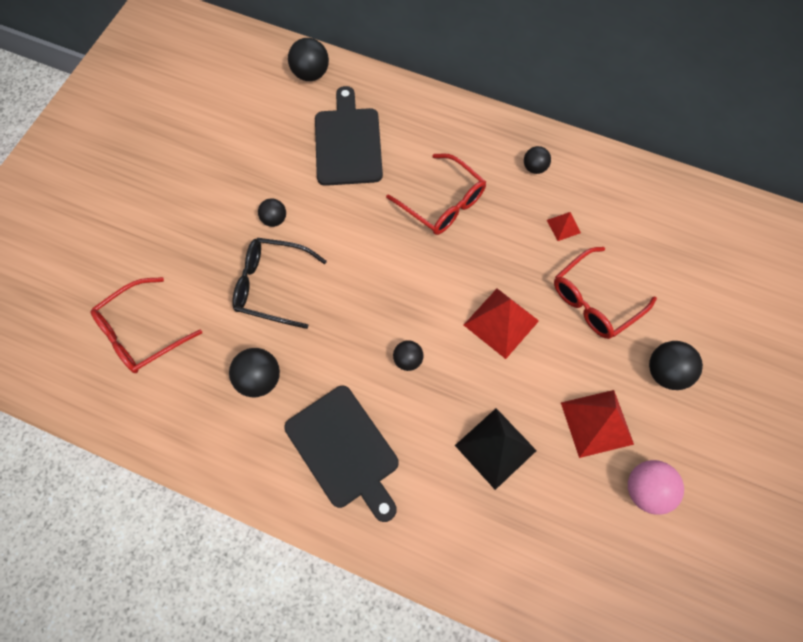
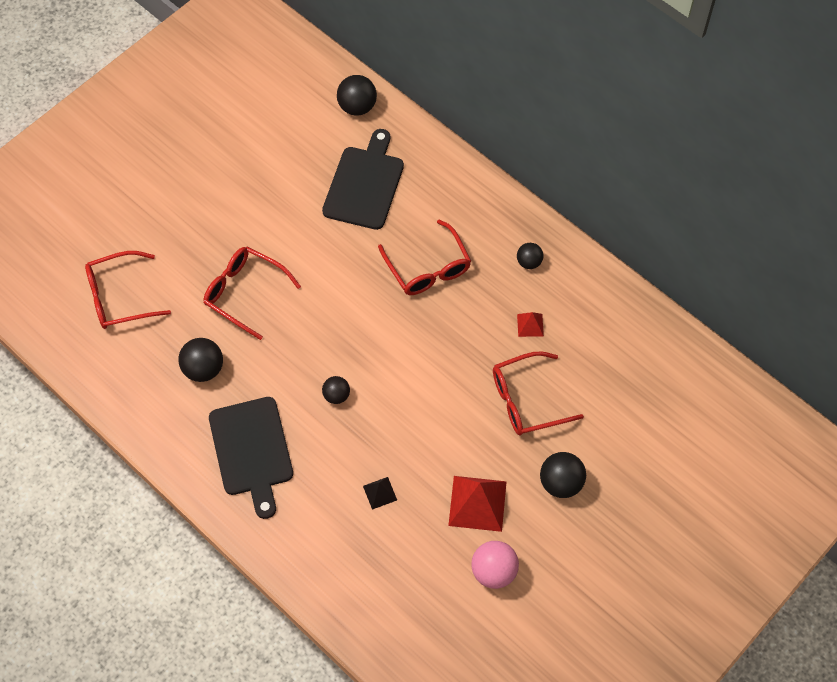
camera: 20 degrees right, 5 degrees down
black glasses [232,238,327,329] -> red glasses [204,247,301,340]
black ball [258,198,286,227] -> none
black pyramid [455,408,537,490] -> black pyramid [363,477,397,510], size x0.50
red pyramid [464,289,539,359] -> none

